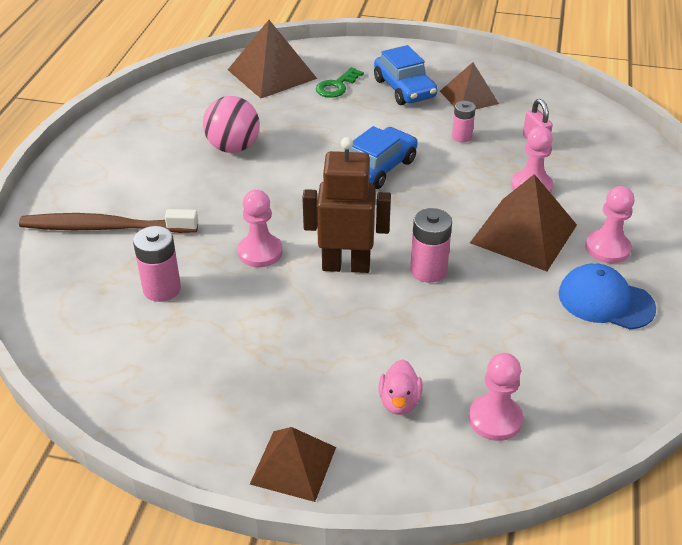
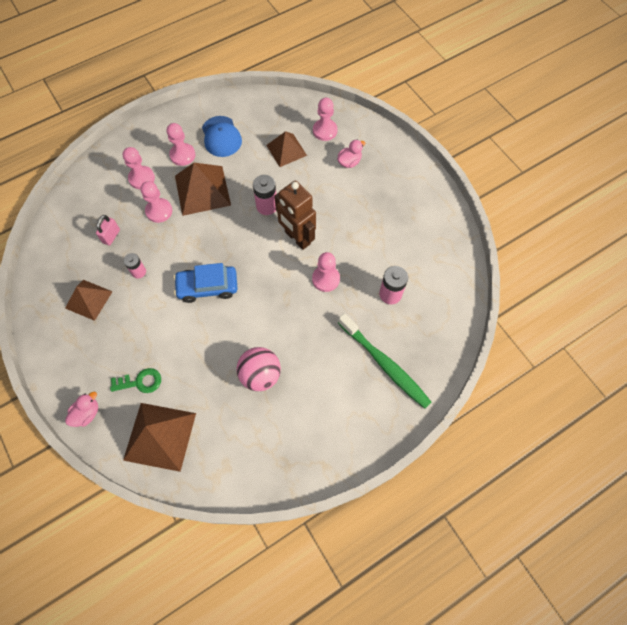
camera: 135 degrees left, 25 degrees up
brown toothbrush [19,209,198,233] -> green toothbrush [338,313,432,409]
brown pyramid [250,427,336,502] -> brown pyramid moved to [266,131,307,167]
blue car [374,45,437,105] -> none
none -> pink duck [65,392,98,427]
none -> pink pawn [123,147,155,189]

